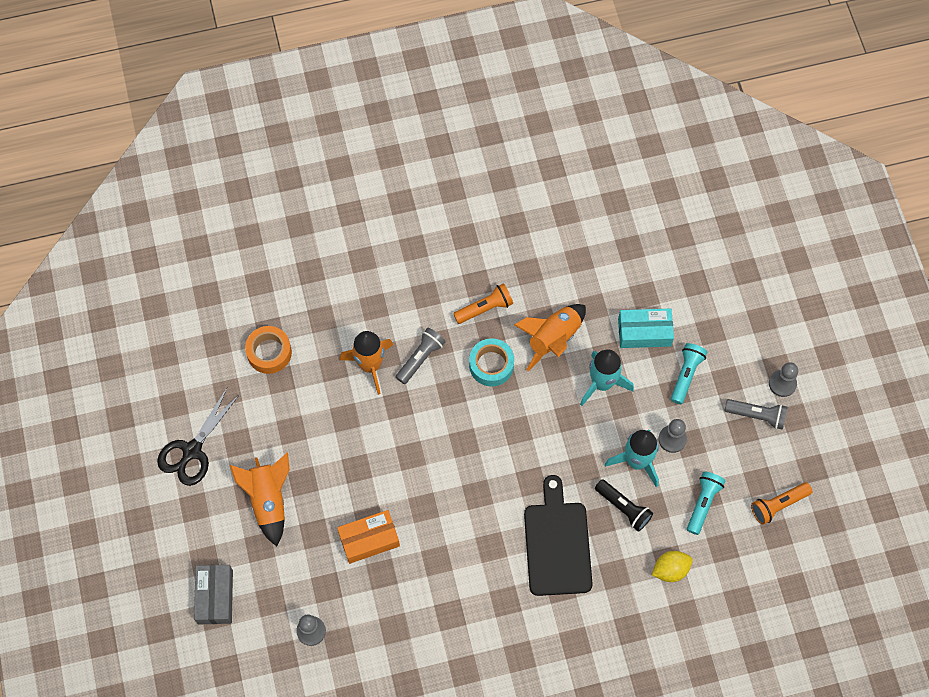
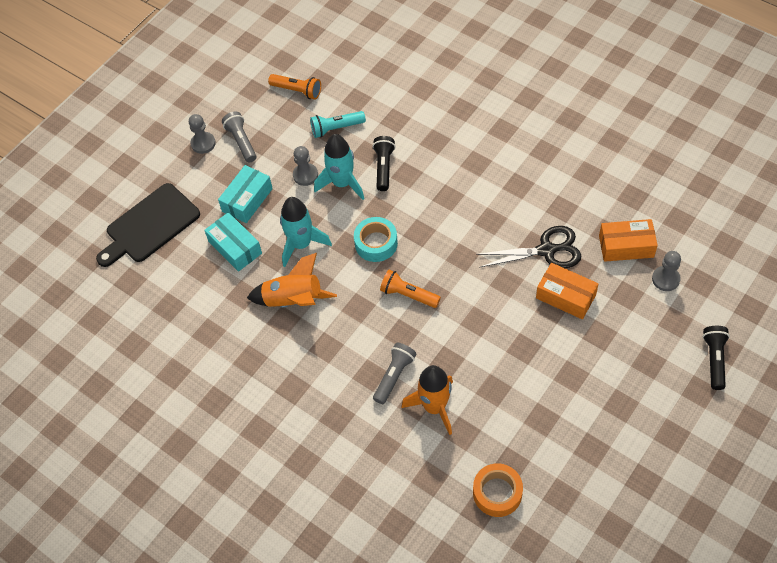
camera: 125 degrees left, 10 degrees down
black scissors [157,388,240,486] -> black scissors moved to [476,226,581,268]
grey box [194,565,233,625] -> black flashlight [703,326,730,390]
orange rocket [230,453,290,546] -> none
grey flashlight [396,328,446,384] -> grey flashlight turned 120 degrees clockwise [373,343,416,404]
orange flashlight [453,283,513,324] -> orange flashlight moved to [380,270,441,308]
turquoise tape [469,338,514,386] -> turquoise tape moved to [354,217,398,262]
black cutting board [524,475,593,596] -> black cutting board moved to [96,183,200,267]
yellow lemon [652,551,693,582] -> none
turquoise flashlight [671,343,707,404] -> turquoise box [218,165,273,223]
none -> orange box [599,219,658,262]

